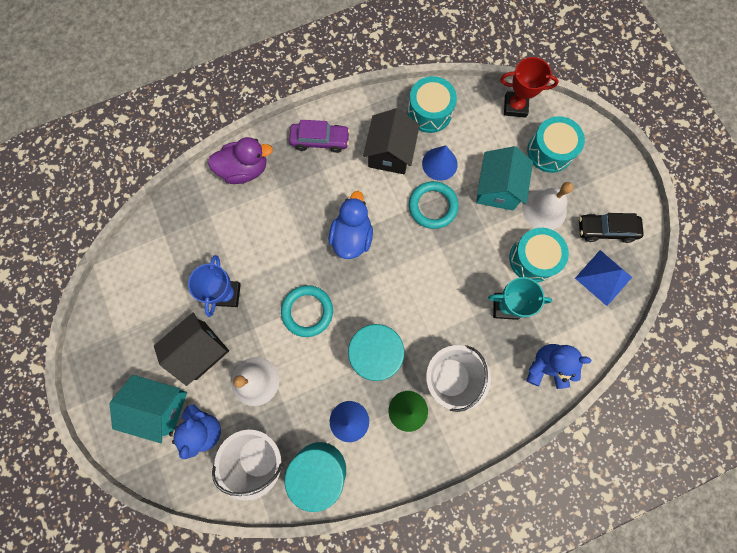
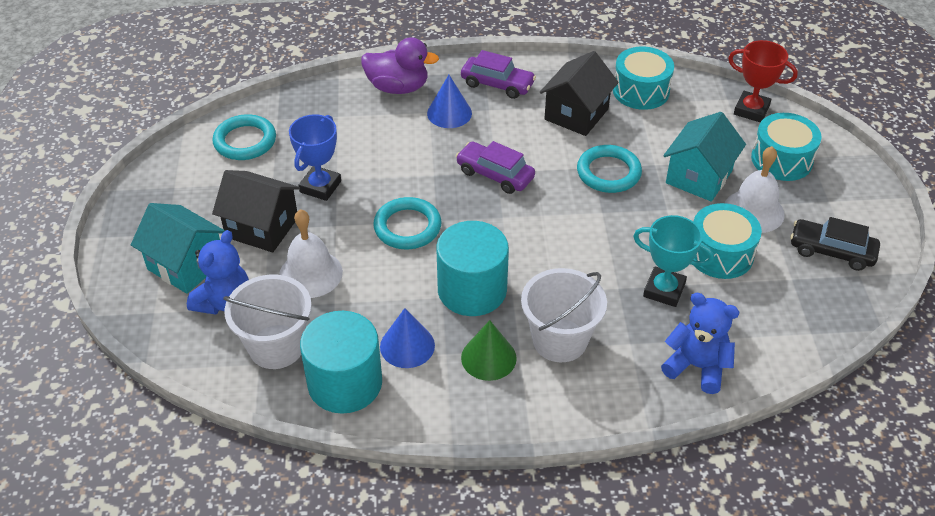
camera: 20 degrees right, 30 degrees down
black house [154,312,229,386] -> black house turned 45 degrees clockwise [212,170,300,252]
blue duck [329,191,373,259] -> purple car [456,141,535,194]
blue cone [422,146,458,181] -> blue cone moved to [427,75,472,128]
blue pyramid [575,250,632,306] -> none
none -> turquoise ring [213,114,276,160]

